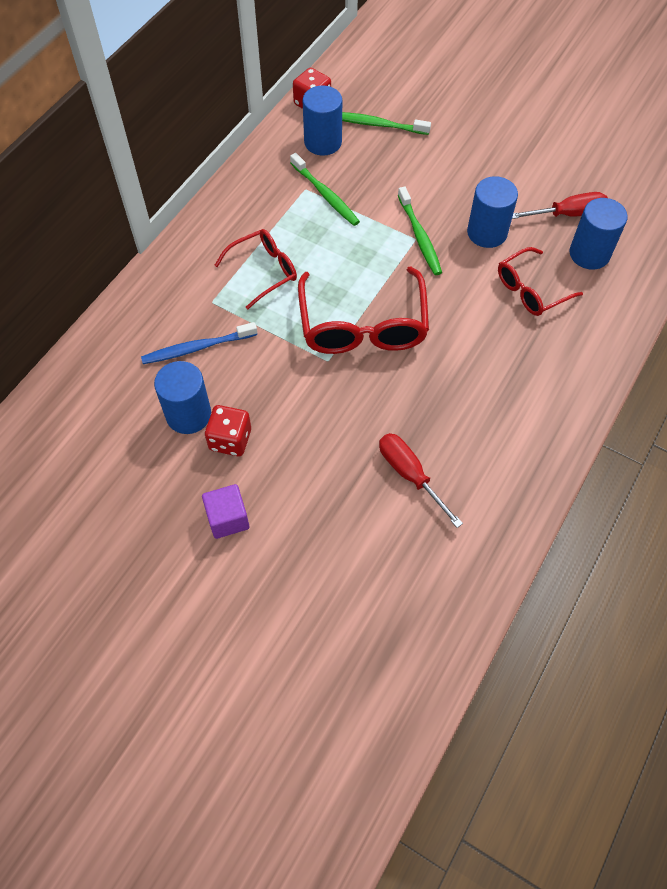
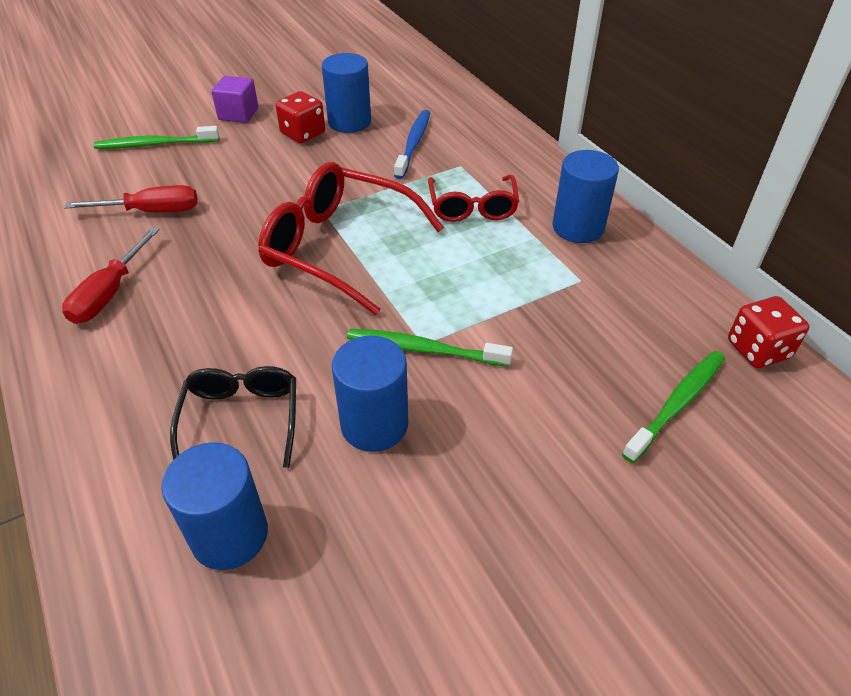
camera: 120 degrees right, 15 degrees down
green toothbrush [290,153,360,226] -> green toothbrush moved to [94,126,219,149]
blue cylinder [303,85,342,156] -> blue cylinder moved to [553,150,619,243]
red glasses [498,247,583,316] -> black glasses [170,366,296,468]
red screwdriver [512,192,608,219] -> red screwdriver moved to [62,227,160,324]

